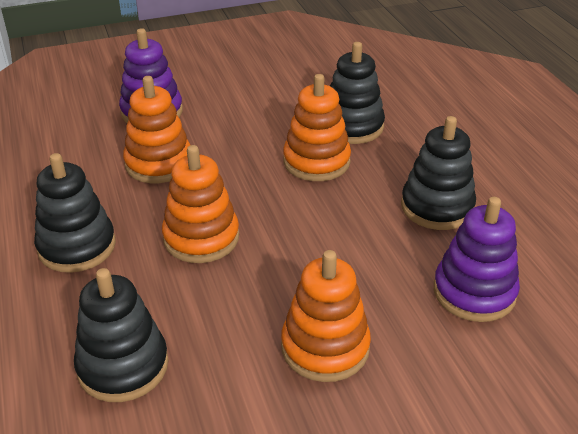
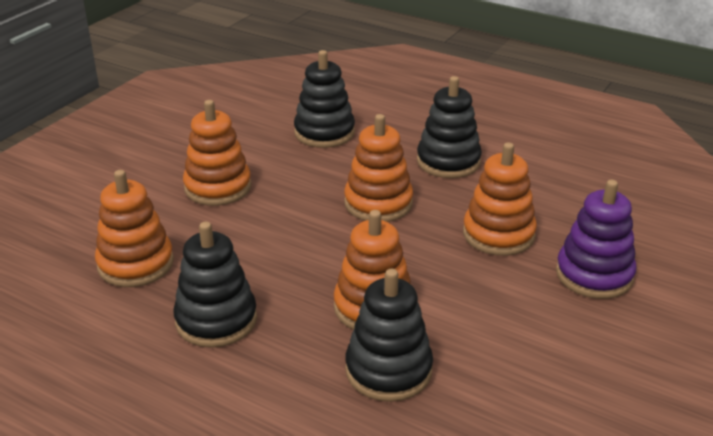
camera: 140 degrees right, 5 degrees down
purple stacking toy [434,197,520,322] -> orange stacking toy [95,170,174,287]

